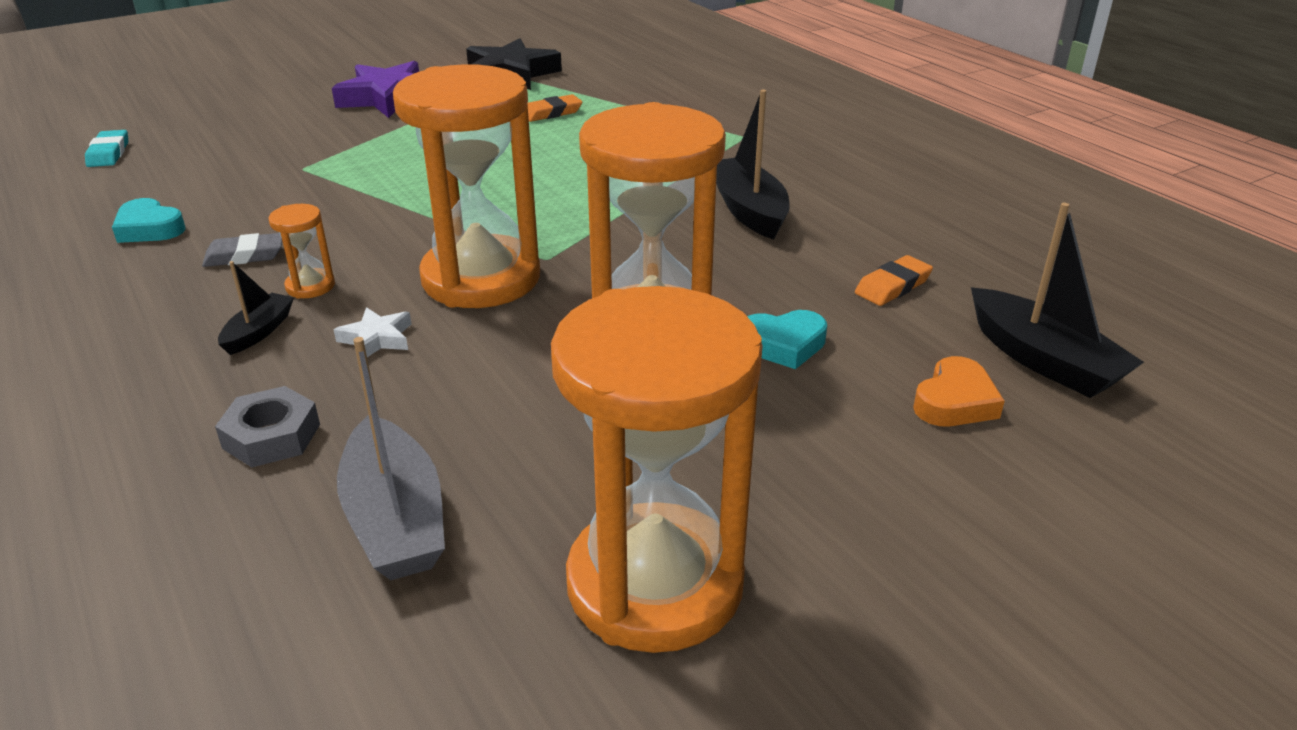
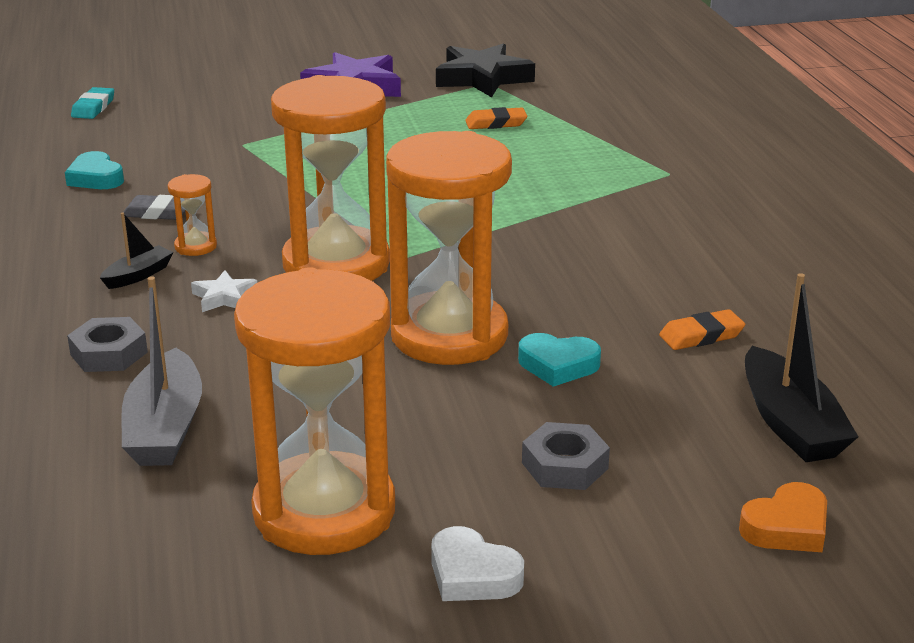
camera: 20 degrees right, 5 degrees down
black boat [716,90,790,240] -> none
orange heart [913,356,1005,426] -> orange heart moved to [739,482,827,552]
none -> white heart [431,526,524,601]
none -> grey nut [522,422,610,490]

